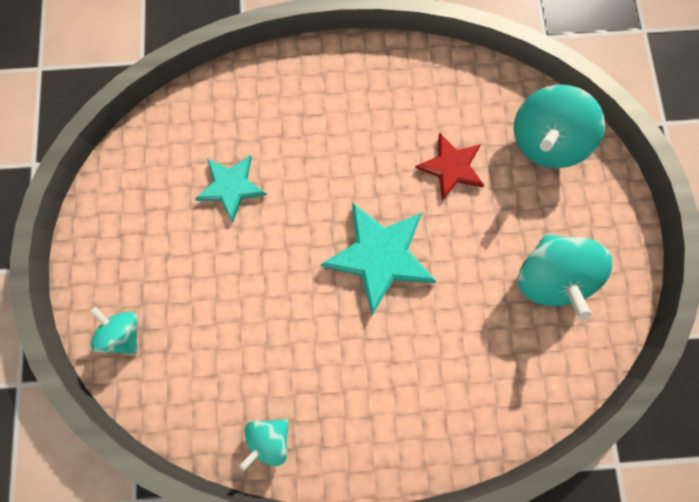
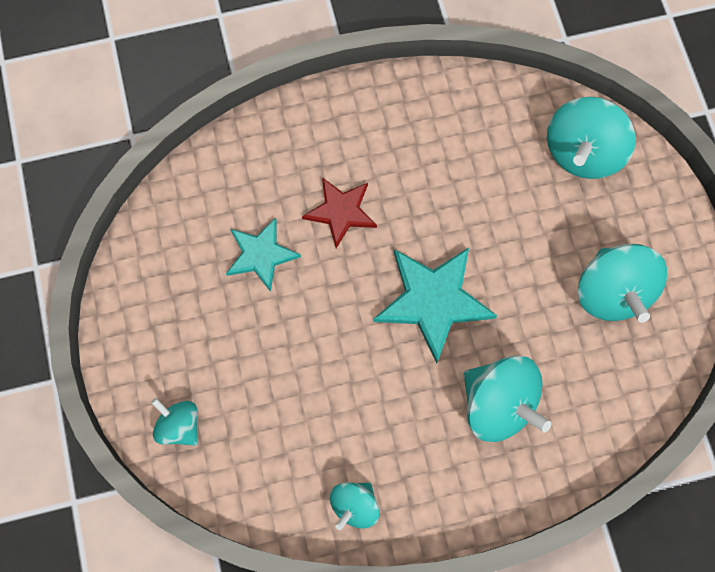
camera: 10 degrees left, 5 degrees down
red star [415,133,484,201] -> red star moved to [302,177,377,248]
none -> turquoise spinning top [464,355,551,442]

